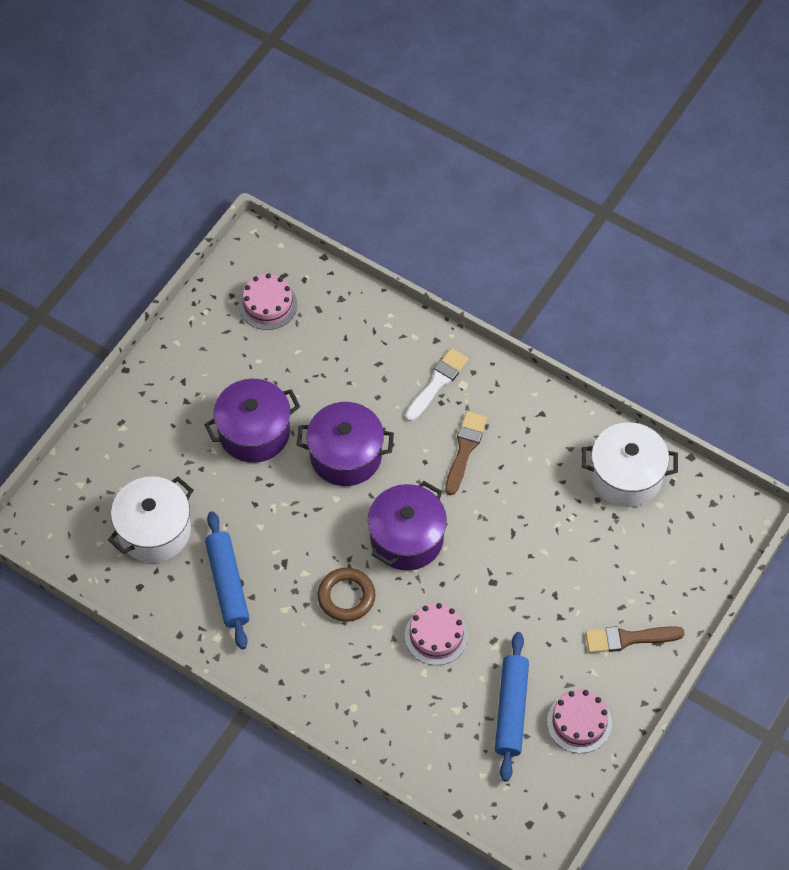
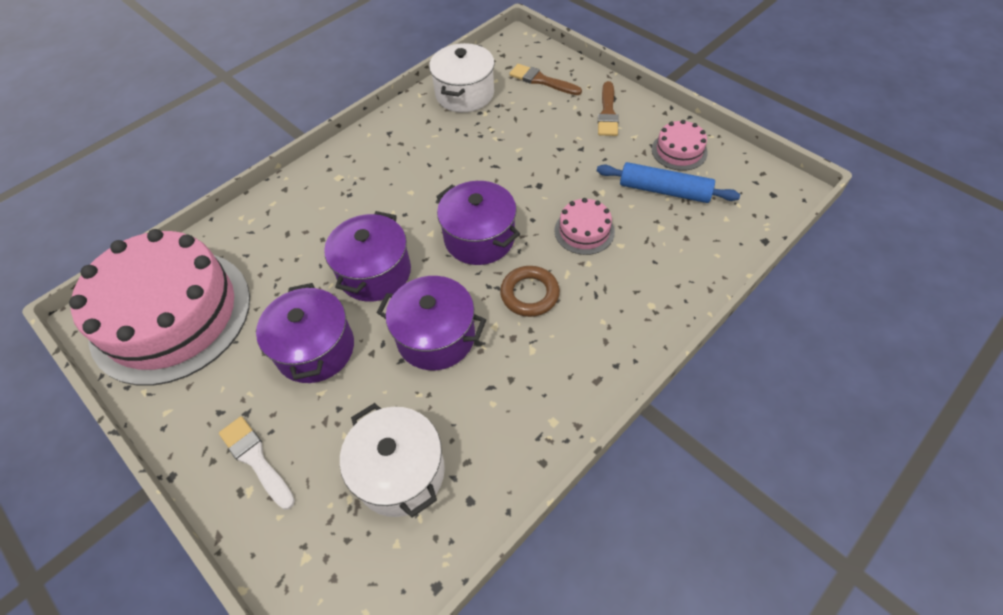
camera: 75 degrees left, 5 degrees down
blue rolling pin [205,511,249,649] -> none
pink cake [239,273,297,330] -> pink cake [69,229,250,386], size x2.45
white brush [405,348,469,422] -> white brush moved to [219,416,295,510]
brown brush [445,411,487,495] -> brown brush moved to [509,64,582,95]
none -> purple pot [376,276,486,370]

